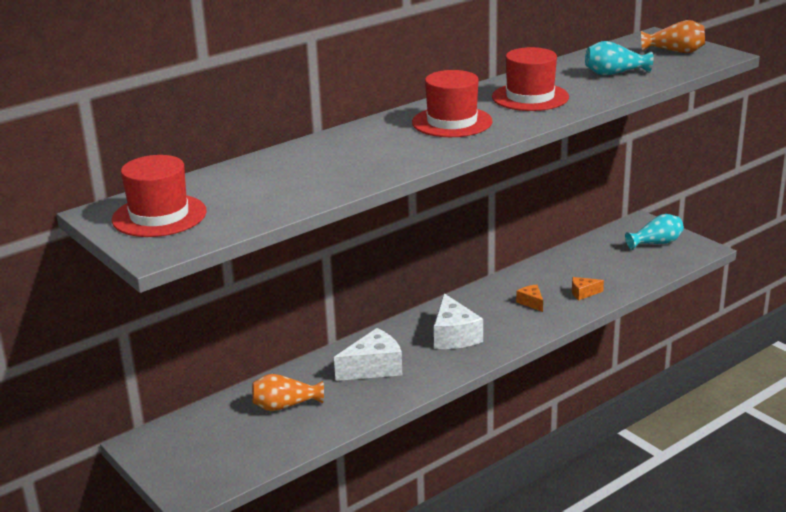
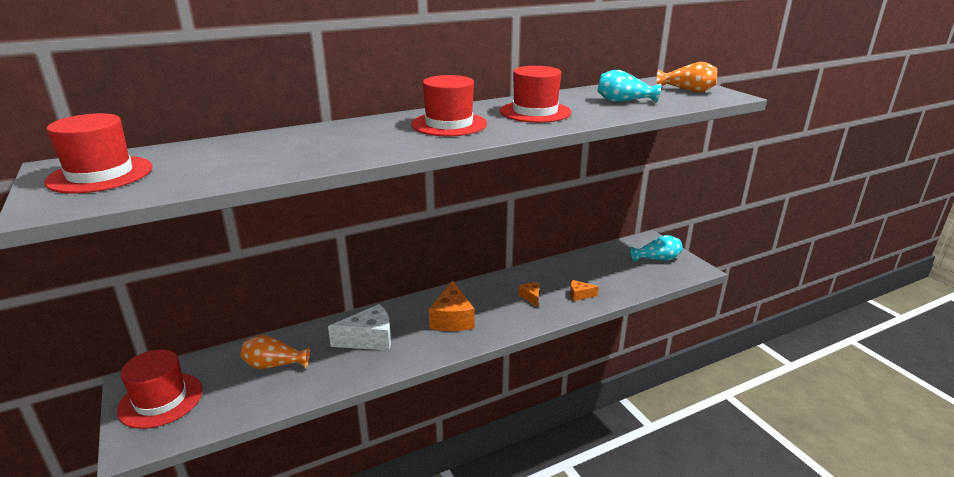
camera: 10 degrees right, 0 degrees up
white cheese [434,293,483,349] -> orange cheese [429,280,475,331]
none -> red hat [117,349,202,429]

